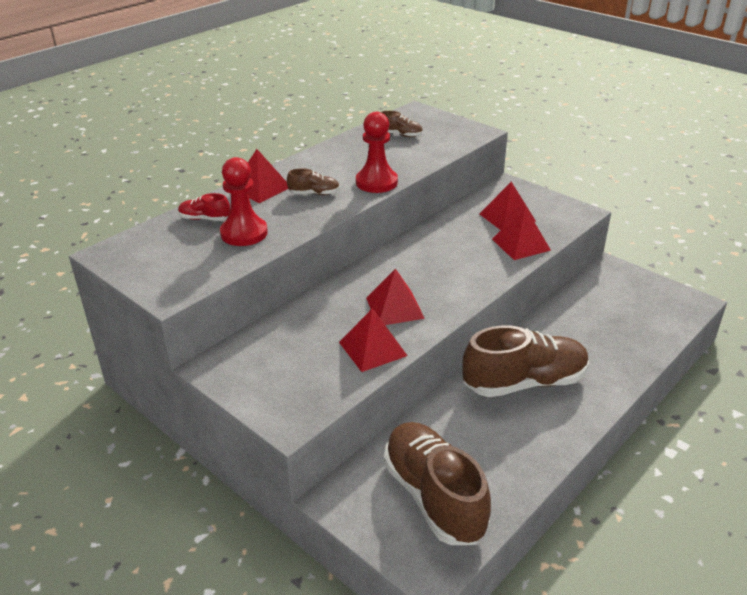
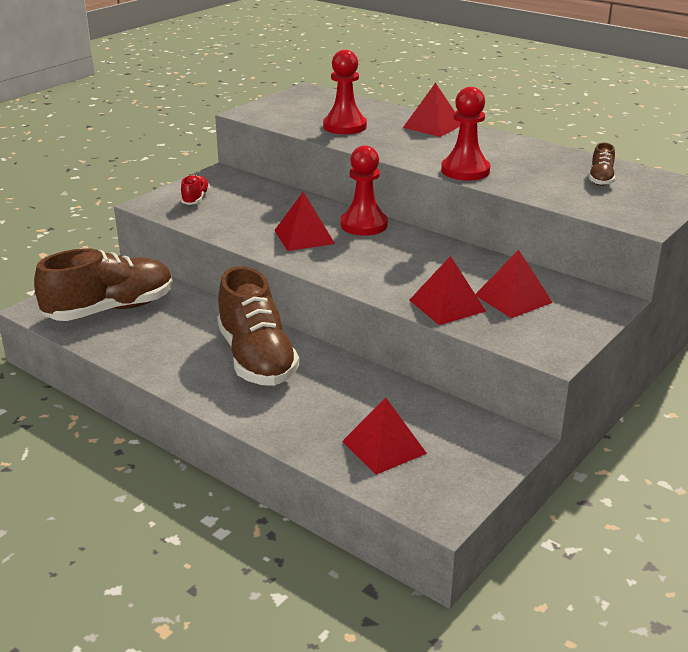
camera: 85 degrees right, 5 degrees down
red shoe [178,193,230,221] -> red shoe moved to [181,175,210,205]
brown shoe [287,168,340,195] -> none
red pyramid [339,308,408,372] -> red pyramid moved to [342,397,427,475]
none -> red pawn [341,145,388,236]

